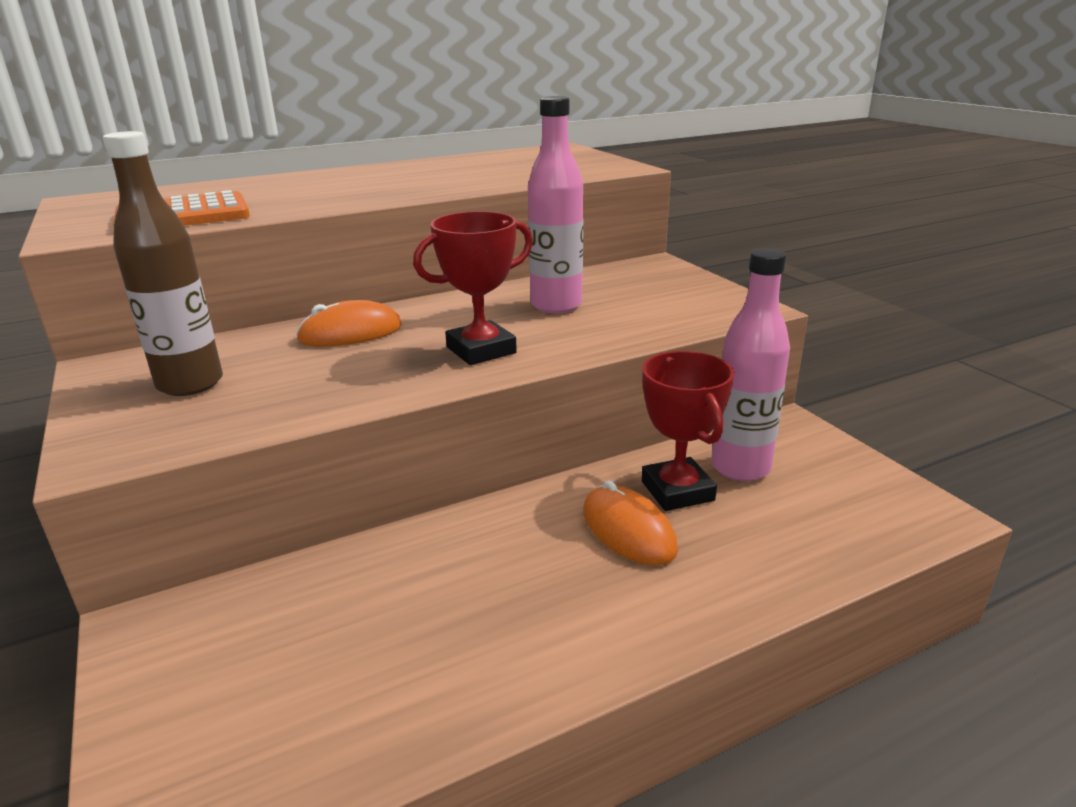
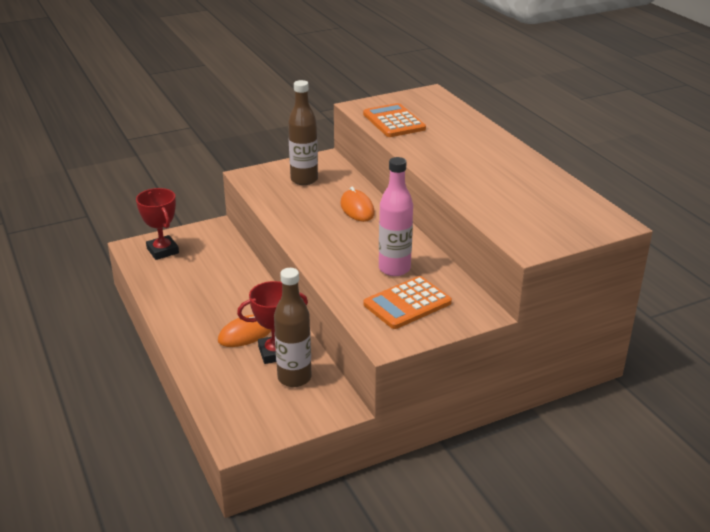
camera: 90 degrees right, 5 degrees up
red trophy [413,211,533,365] -> red trophy moved to [136,188,179,260]
pink bottle [711,248,790,481] -> brown bottle [274,268,312,387]
none -> orange calculator [364,276,452,329]

